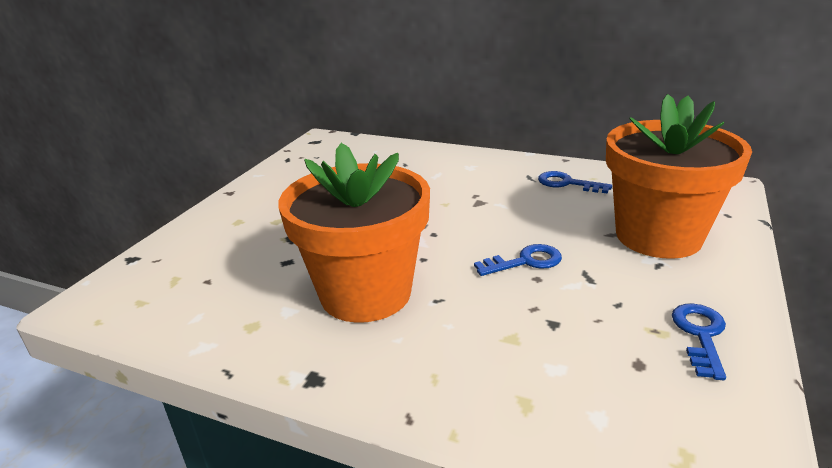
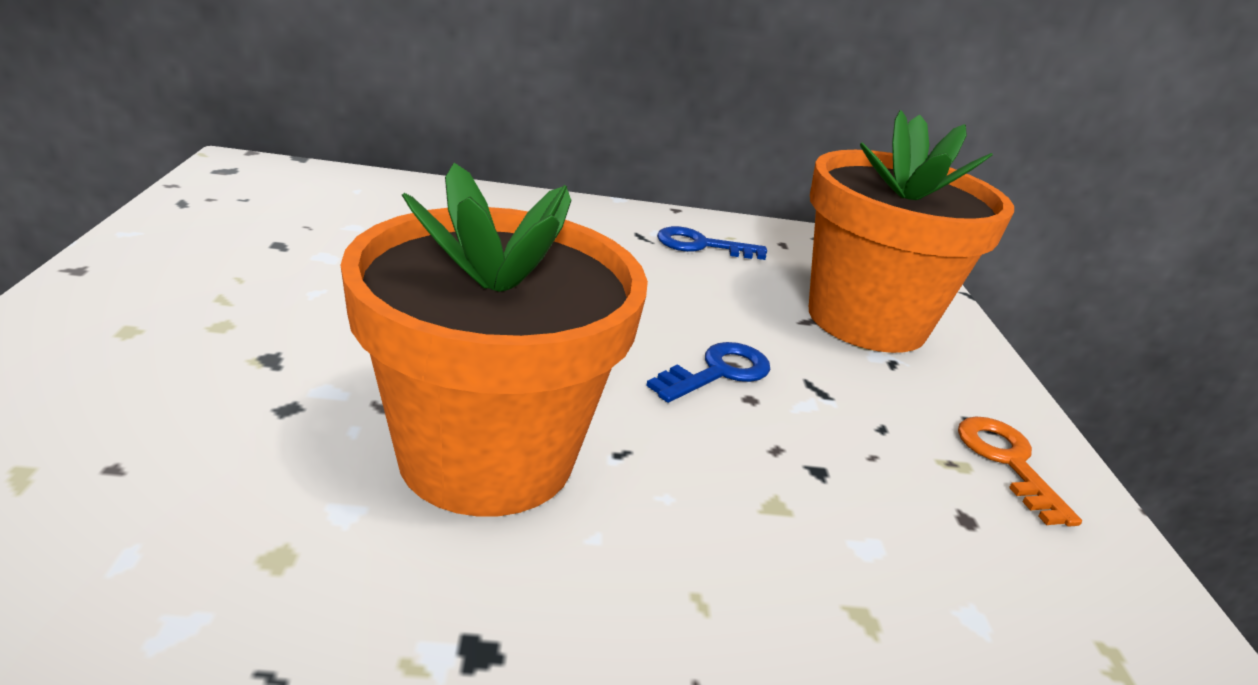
camera: 30 degrees left, 0 degrees up
blue key [672,304,726,380] -> orange key [958,416,1082,527]

